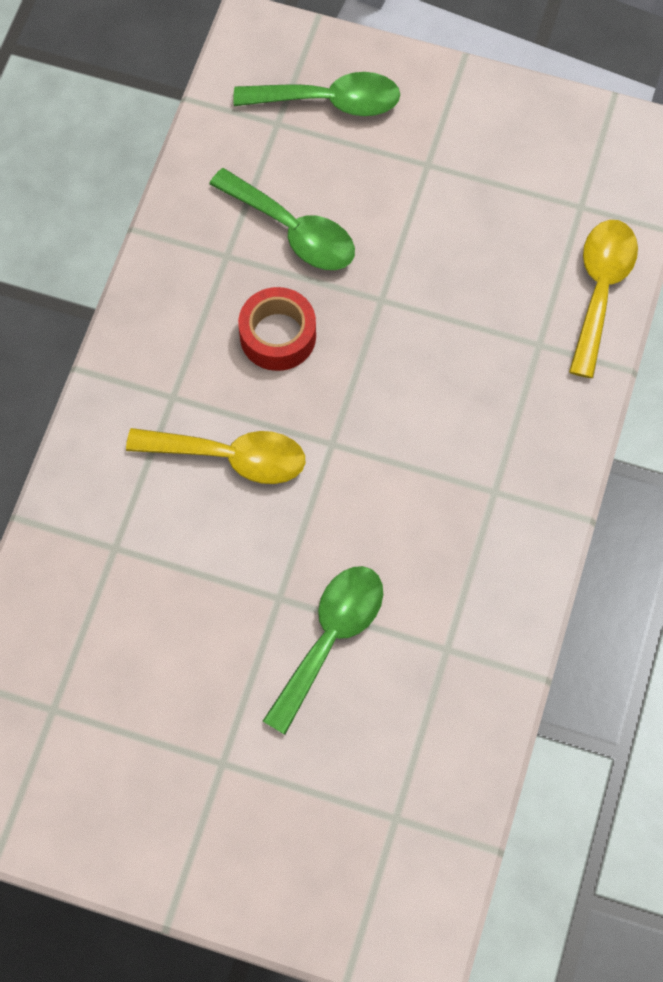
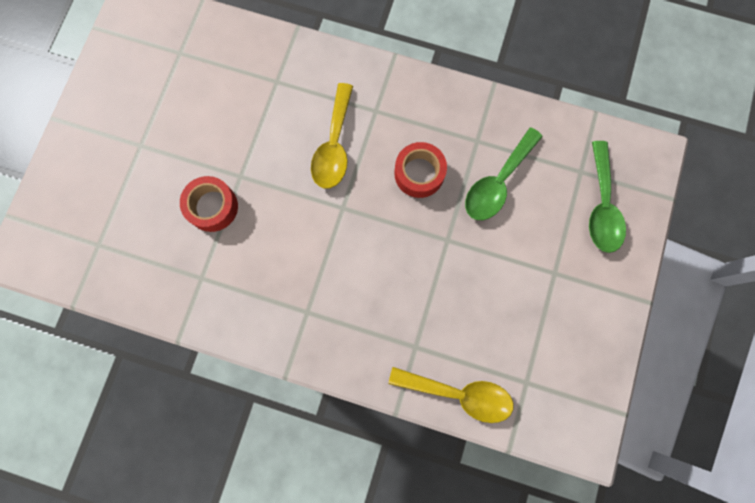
camera: 90 degrees right, 10 degrees up
green spoon [263,566,383,735] -> red tape [180,176,238,232]

